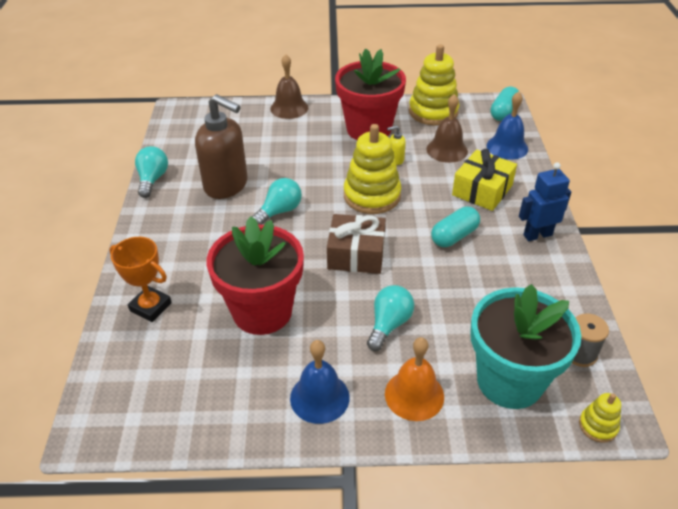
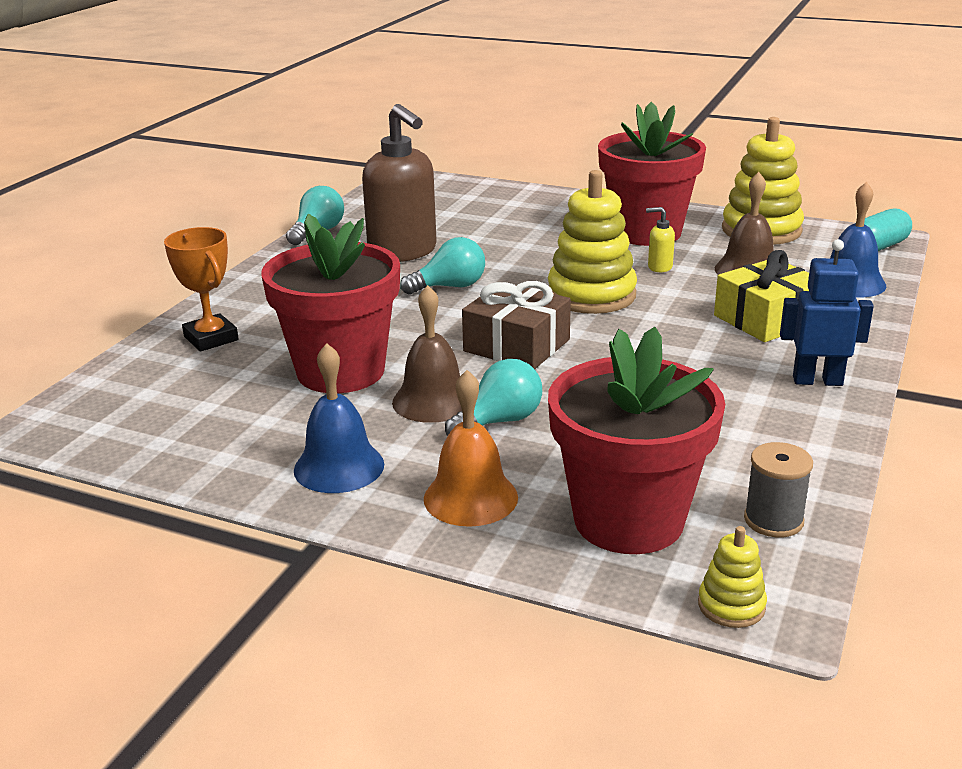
camera: 25 degrees right, 15 degrees down
brown bell [270,54,308,119] -> brown bell moved to [392,285,462,423]
turquoise capsule [431,206,480,247] -> none
turquoise flower pot [470,284,581,409] -> red flower pot [548,327,725,554]

